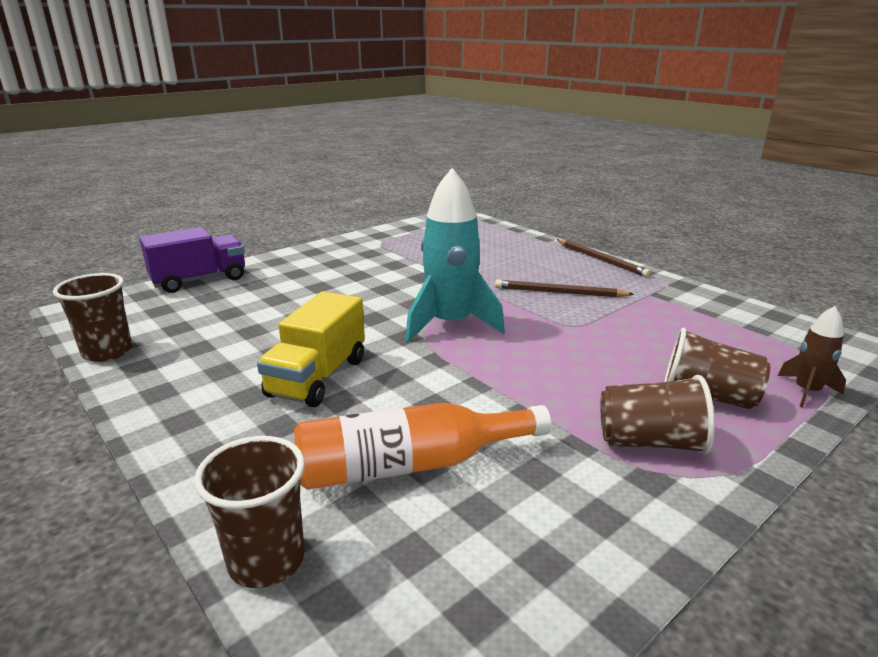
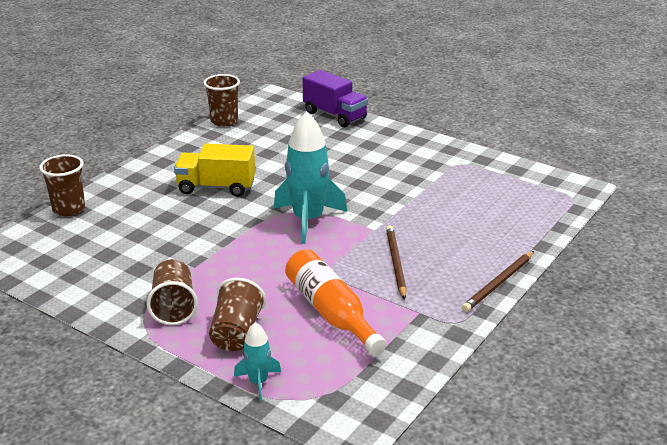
camera: 75 degrees right, 5 degrees up
orange bottle [294,403,551,490] -> orange bottle moved to [285,249,387,355]
brown rocket [778,306,846,408] -> turquoise rocket [234,322,281,401]

